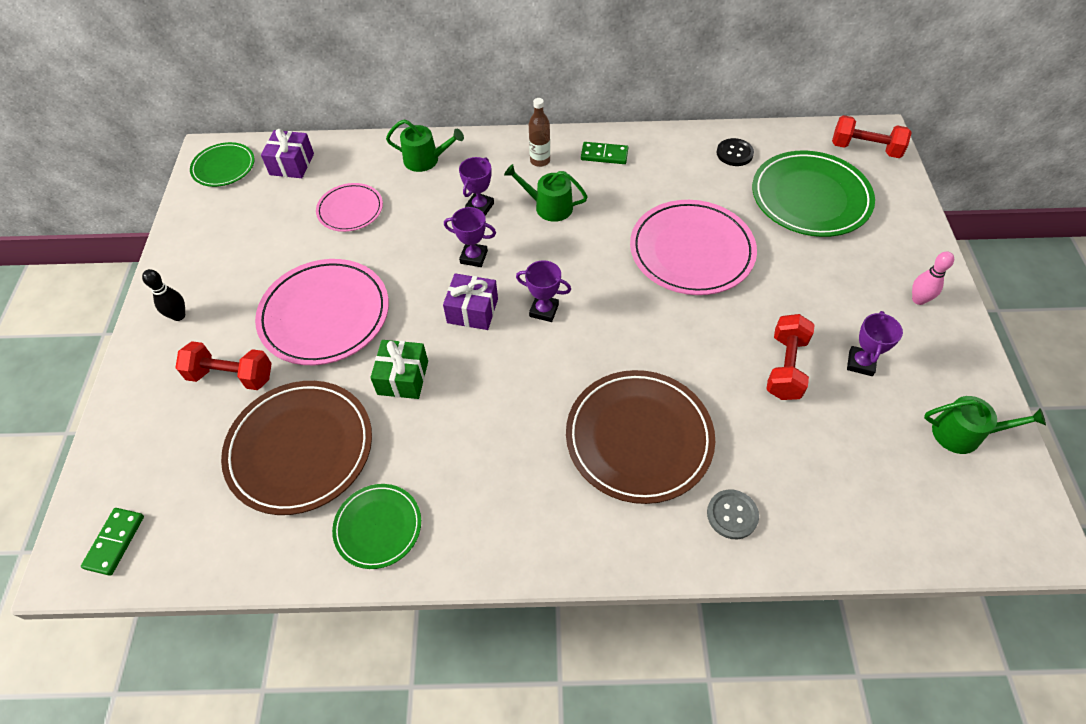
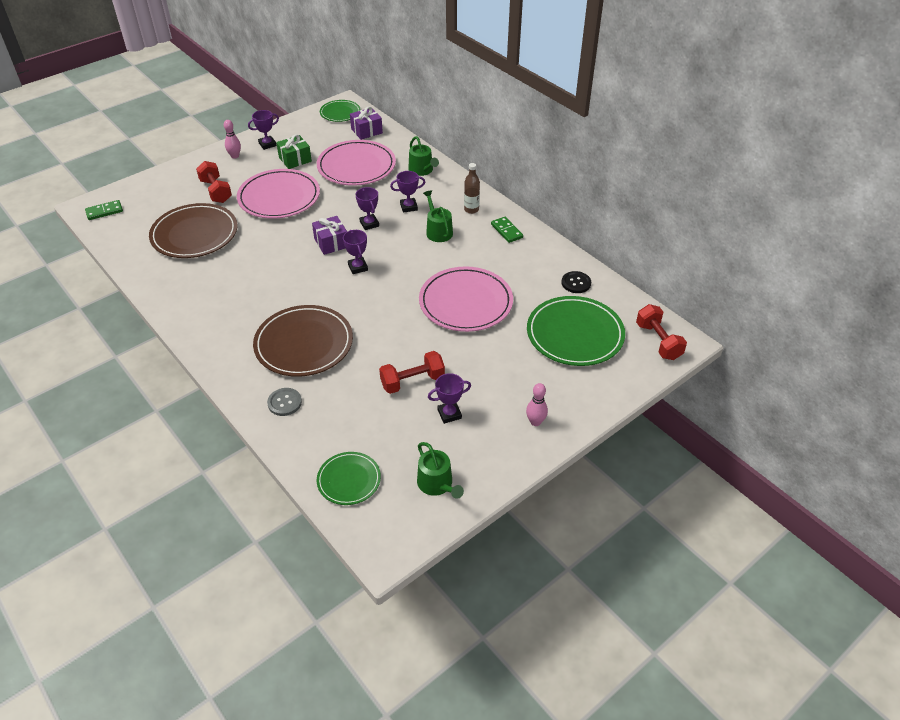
camera: 50 degrees right, 10 degrees down
black bowling pin [142,269,185,321] -> pink bowling pin [224,120,241,159]
pink plate [316,183,383,232] -> pink plate [317,140,396,186], size x1.78
green plate [332,484,421,569] -> green plate moved to [317,452,381,505]
green gift [370,340,428,399] -> green gift moved to [276,134,312,169]
none -> purple trophy [248,110,279,150]

